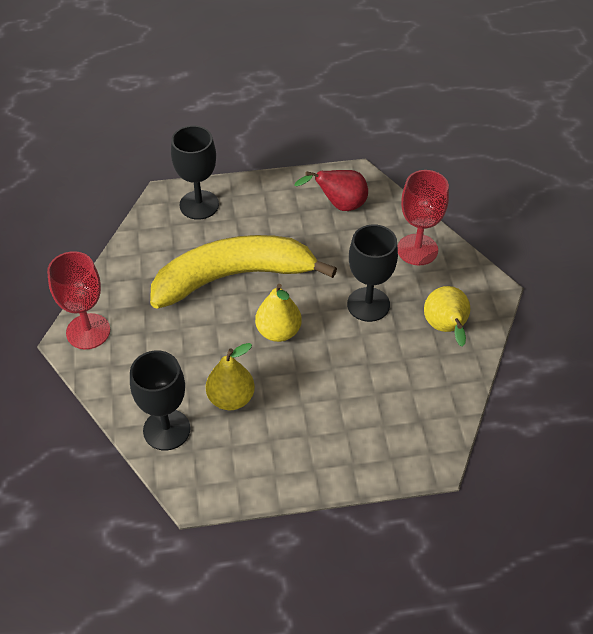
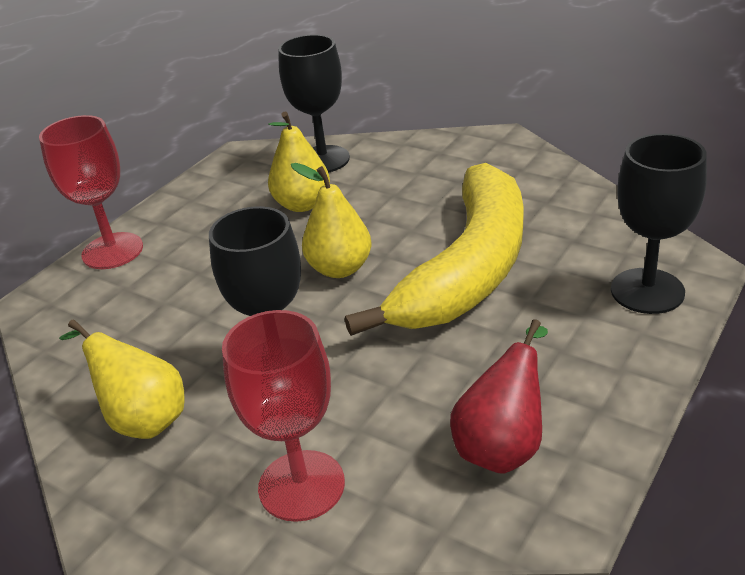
camera: 135 degrees right, 15 degrees down
red goblet [47,251,110,349] -> red goblet moved to [39,115,143,269]

